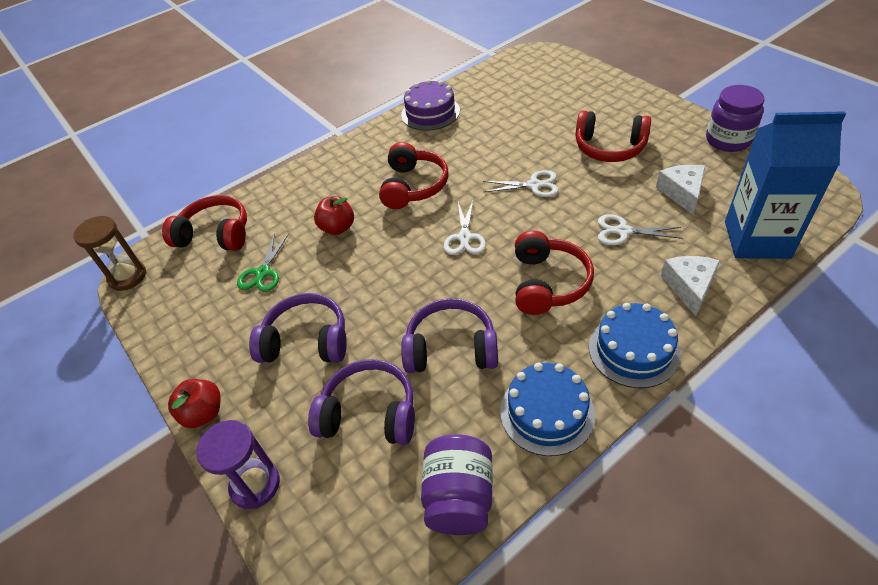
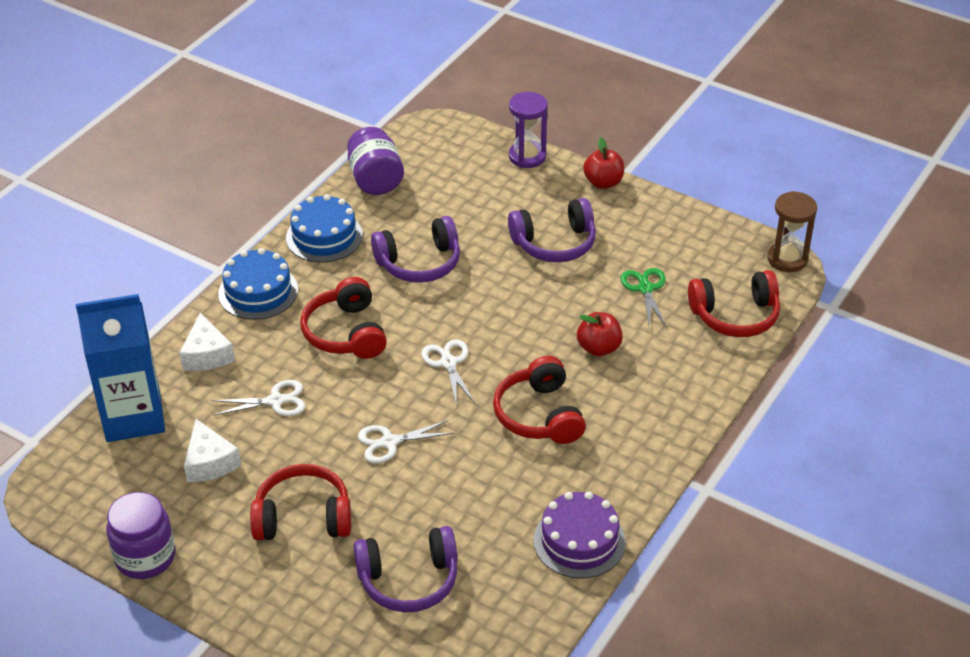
camera: 155 degrees right, 5 degrees down
purple headphones [308,359,415,445] -> purple headphones moved to [354,526,457,612]

